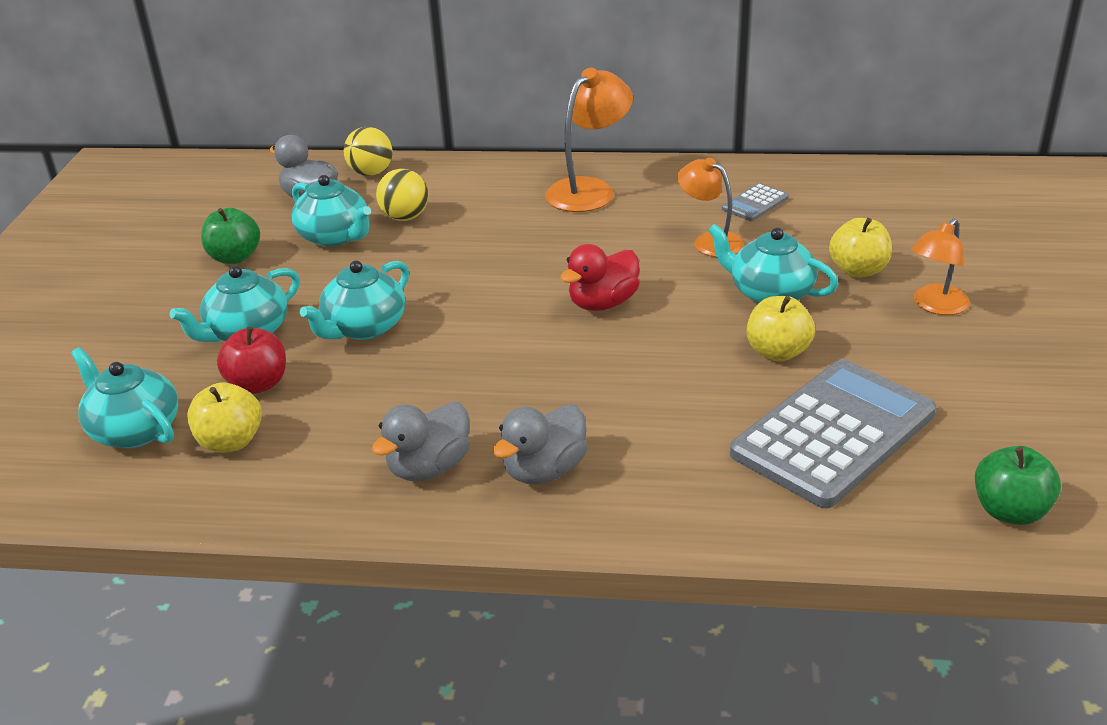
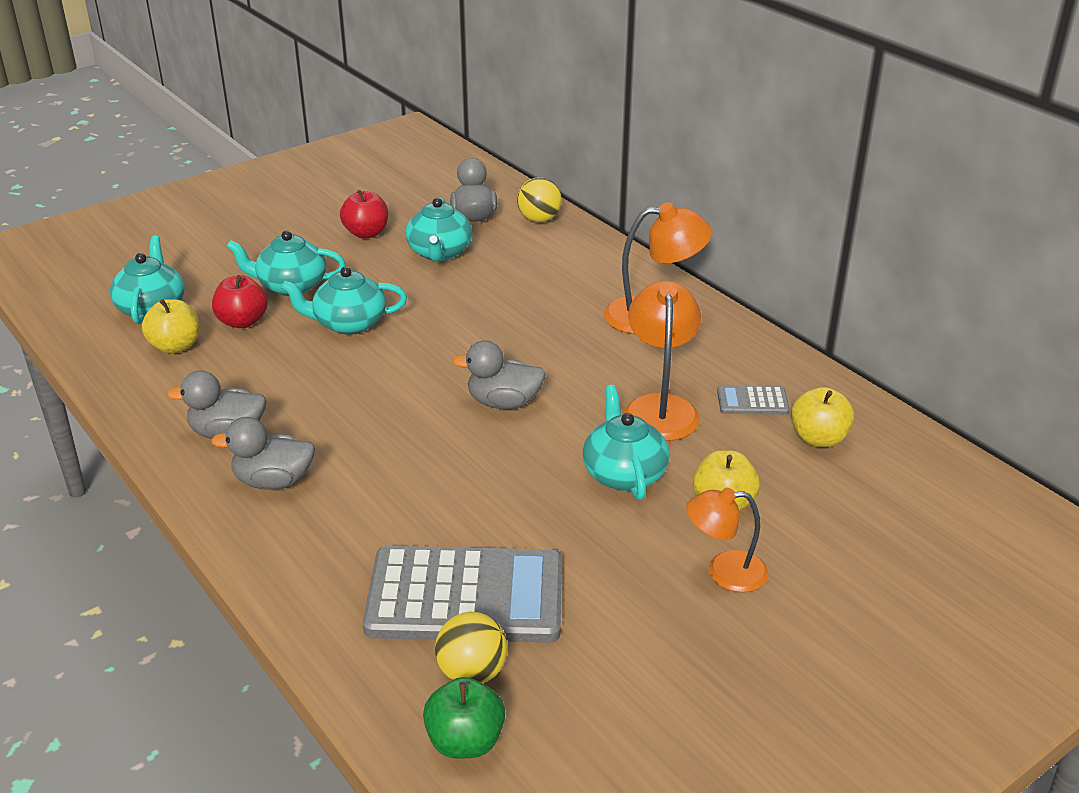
camera: 45 degrees right, 0 degrees up
green apple [201,208,260,264] -> red apple [340,190,388,239]
yellow ball [376,169,428,221] -> yellow ball moved to [435,612,508,683]
red duck [560,244,640,311] -> grey duck [452,340,546,409]
orange lamp [677,158,744,257] -> orange lamp [623,280,701,441], size x1.51
yellow apple [747,296,815,361] -> yellow apple moved to [791,387,854,447]

